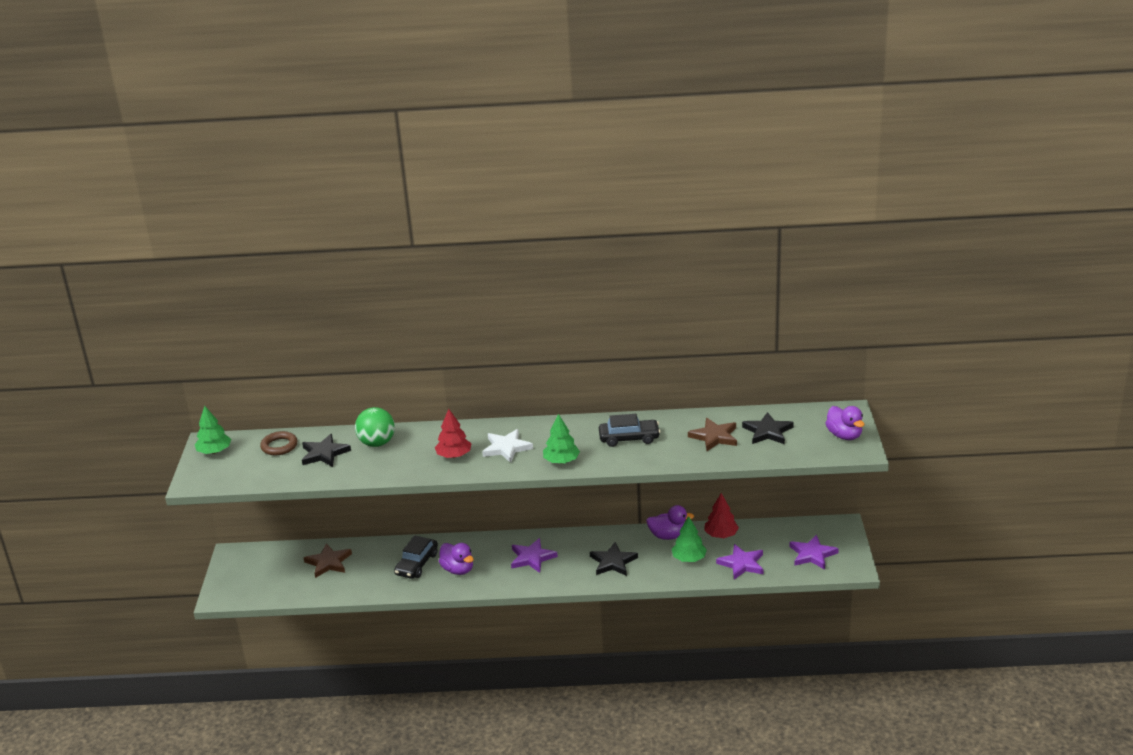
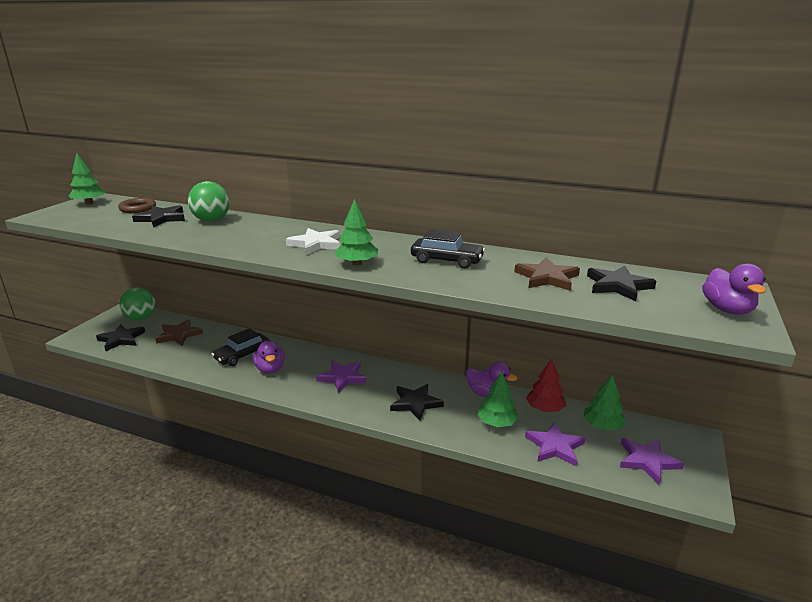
camera: 20 degrees right, 5 degrees down
red tree [435,409,472,458] -> none
none -> black star [96,324,145,351]
none -> green ball [119,287,156,320]
none -> green tree [583,375,626,431]

